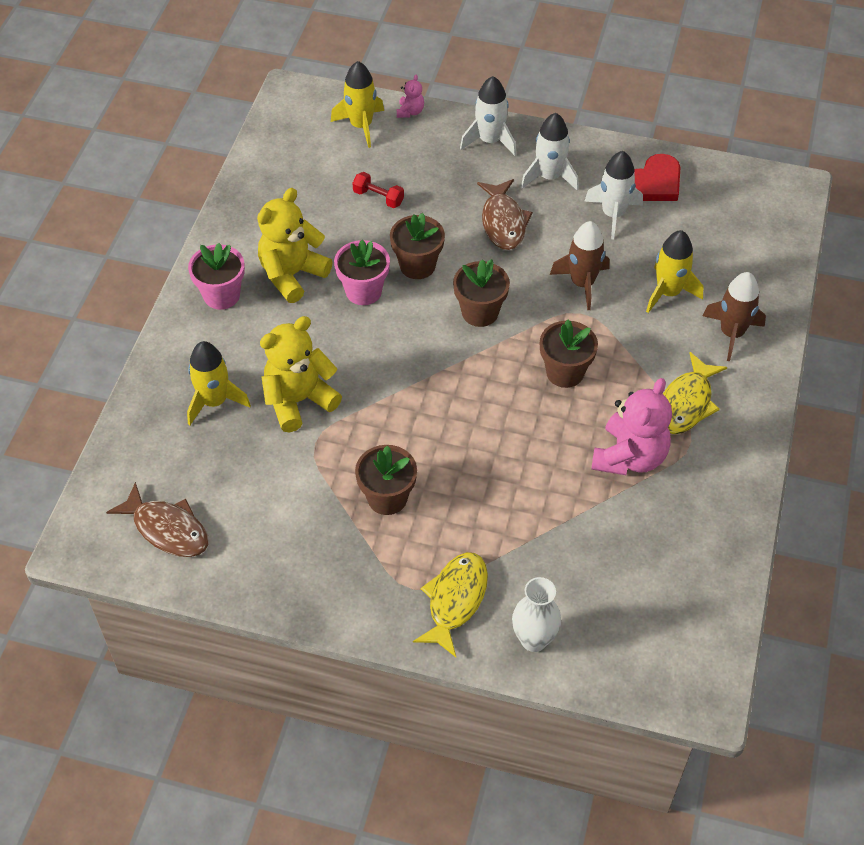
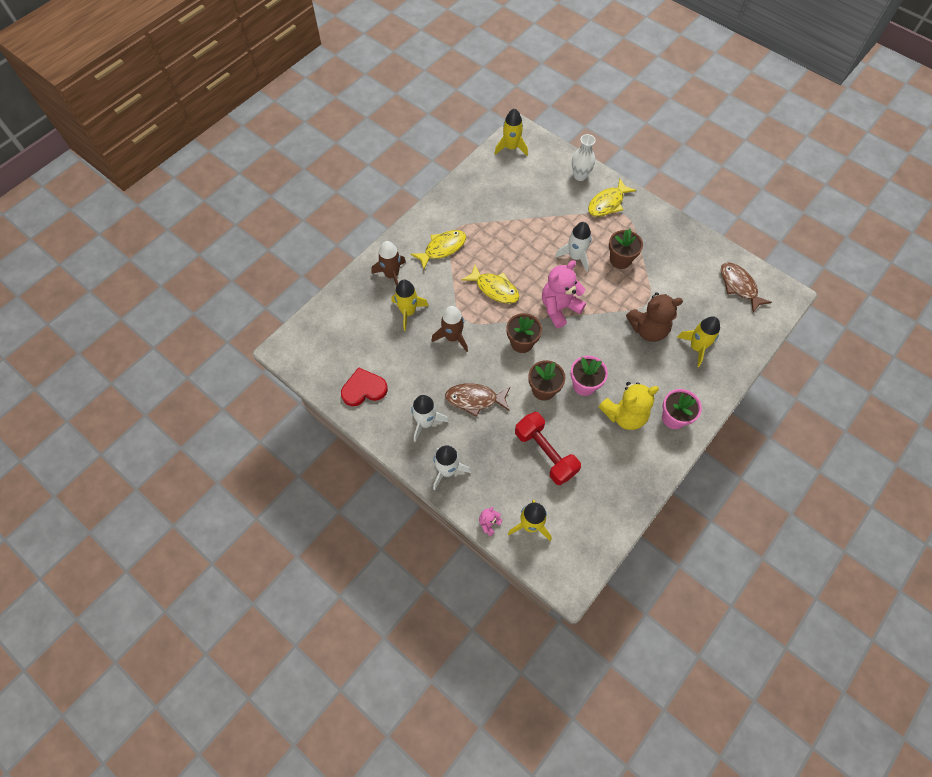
camera: 155 degrees left, 10 degrees up
yellow teddy bear [260,316,342,432] -> brown teddy bear [626,292,683,342]
red dumbbell [353,172,404,208] -> red dumbbell [515,412,581,485], size x2.01
brown fish [477,179,533,250] -> brown fish turned 105 degrees counterclockwise [445,383,510,417]
brown flower pot [540,319,598,388] -> yellow fish [462,264,520,304]
white rocket [584,151,643,239] -> white rocket moved to [555,222,591,272]
pink teddy bear [591,378,672,475] -> pink teddy bear moved to [542,260,586,328]
none -> yellow rocket [494,108,528,156]

